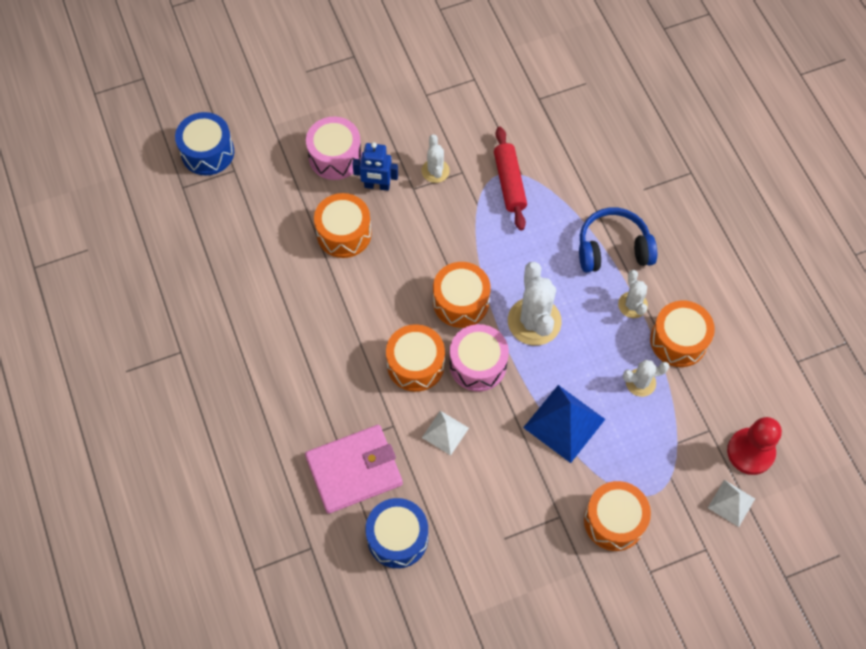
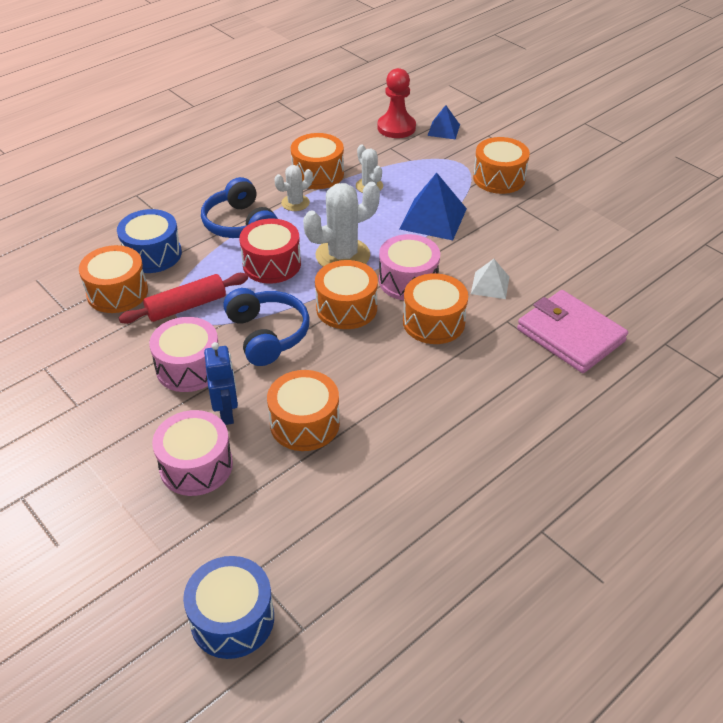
camera: 110 degrees left, 20 degrees down
blue drum [365,498,428,568] -> blue drum moved to [117,209,182,273]
white cactus [422,134,450,183] -> pink drum [149,317,219,392]
white pyramid [708,480,755,527] -> blue pyramid [427,105,460,140]
none -> orange drum [79,245,148,313]
none -> blue headphones [223,288,310,366]
none -> red drum [239,218,301,284]

